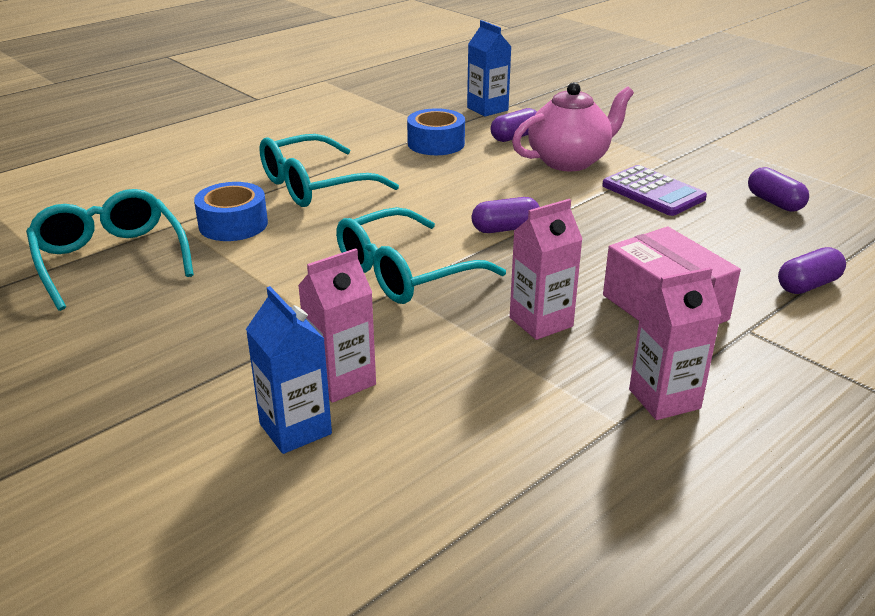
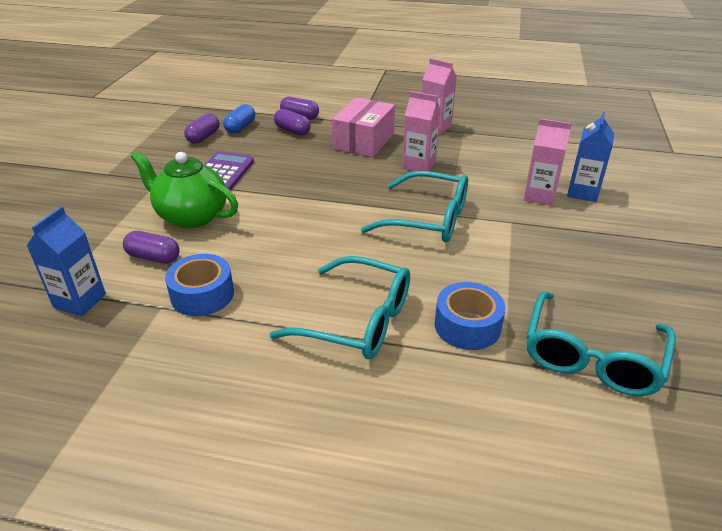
camera: 125 degrees left, 5 degrees up
purple capsule [472,197,539,233] -> purple capsule moved to [274,109,311,136]
pink teapot [512,82,634,171] -> green teapot [131,151,238,229]
none -> blue capsule [223,104,255,134]

